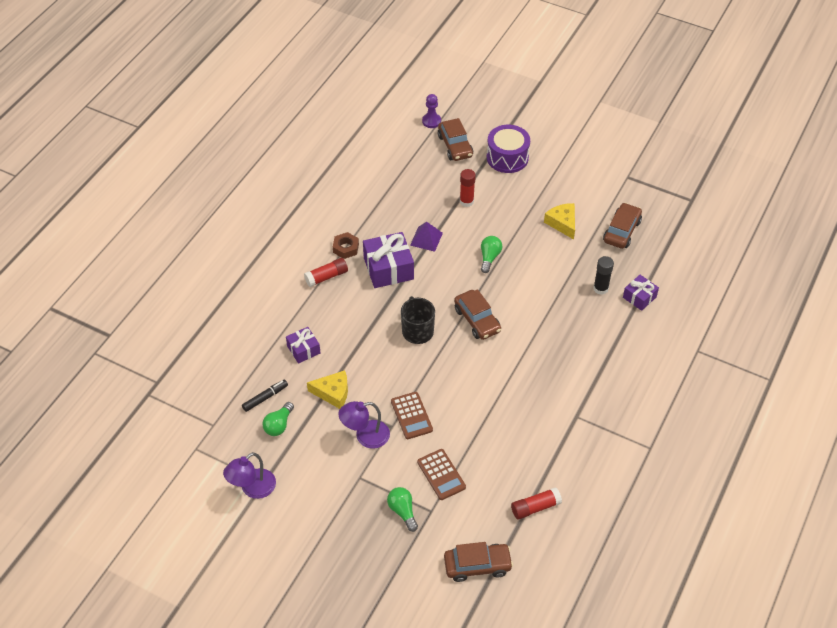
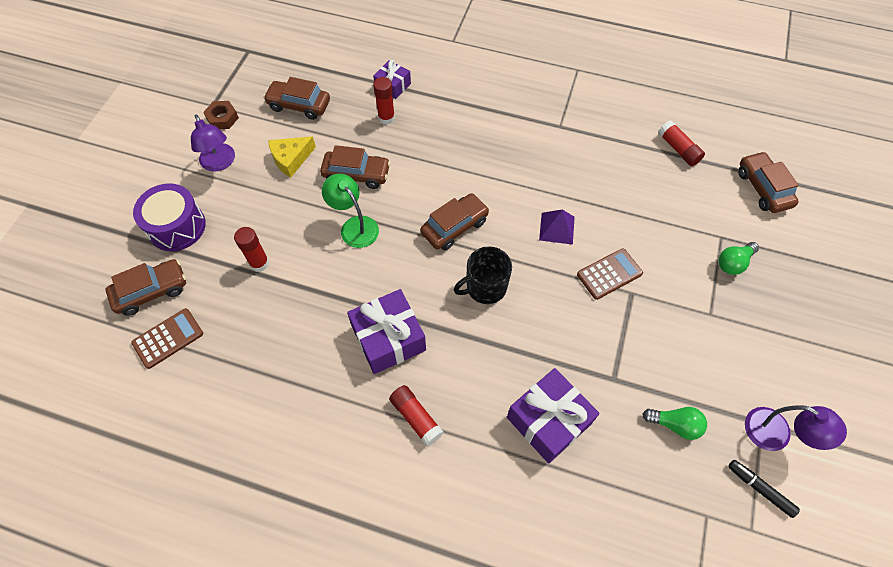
camera: 100 degrees left, 10 degrees up
black marker [242,380,288,412] -> black marker moved to [728,460,800,518]
purple gift [286,327,320,364] -> purple gift [507,368,599,463], size x1.73
yellow cheese [307,370,348,409] -> none
brown nut [333,232,359,259] -> brown nut moved to [203,101,239,129]
purple lamp [338,401,390,449] -> purple lamp moved to [191,114,235,172]
purple pyramid [410,222,443,252] -> purple pyramid moved to [539,209,575,245]
brown calculator [417,449,466,500] -> brown calculator moved to [131,308,203,369]
purple pawn [422,94,441,128] -> none
green light bulb [481,236,502,273] -> green lamp [322,174,379,248]
black glue stick [593,256,614,295] -> red glue stick [373,77,395,125]
none -> brown car [320,145,391,189]

